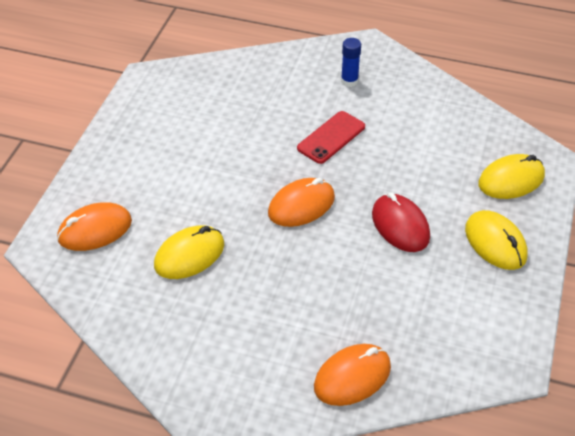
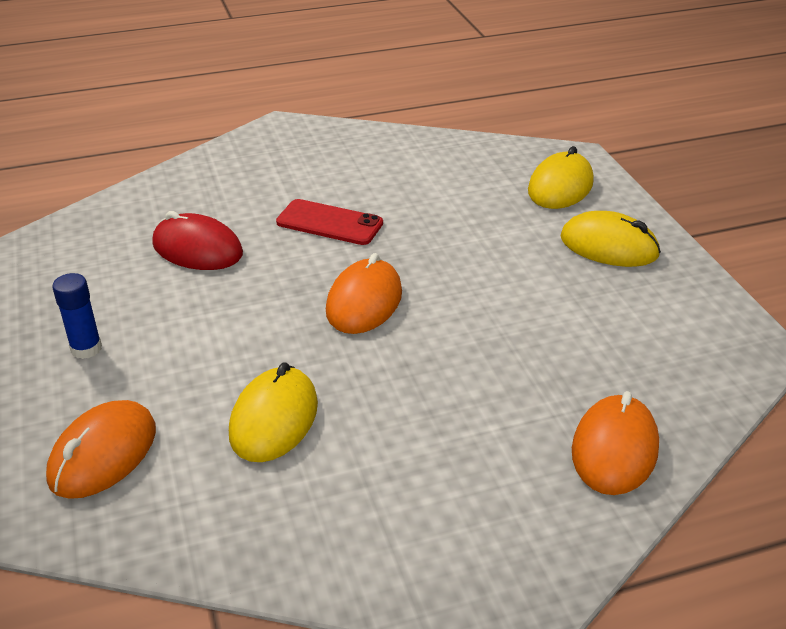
camera: 35 degrees left, 10 degrees down
red phone [297,111,365,164] -> red phone turned 75 degrees counterclockwise [276,199,383,245]
blue glue stick [341,38,361,87] -> blue glue stick moved to [52,273,102,359]
red mouse [372,193,430,252] -> red mouse moved to [152,211,243,270]

